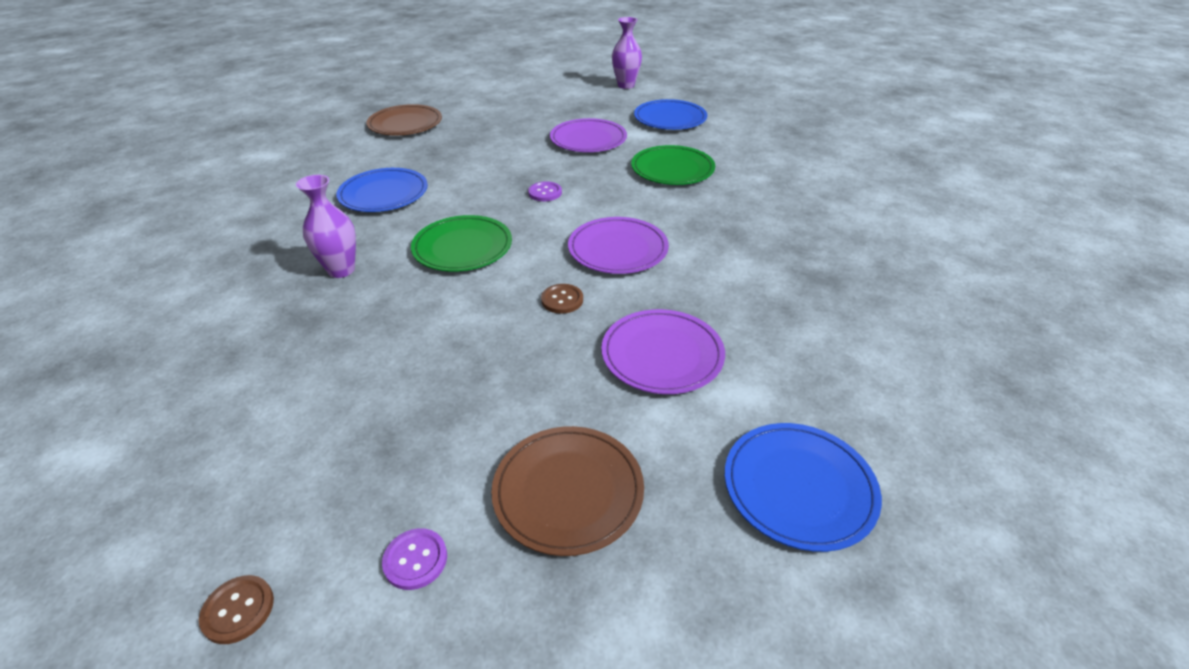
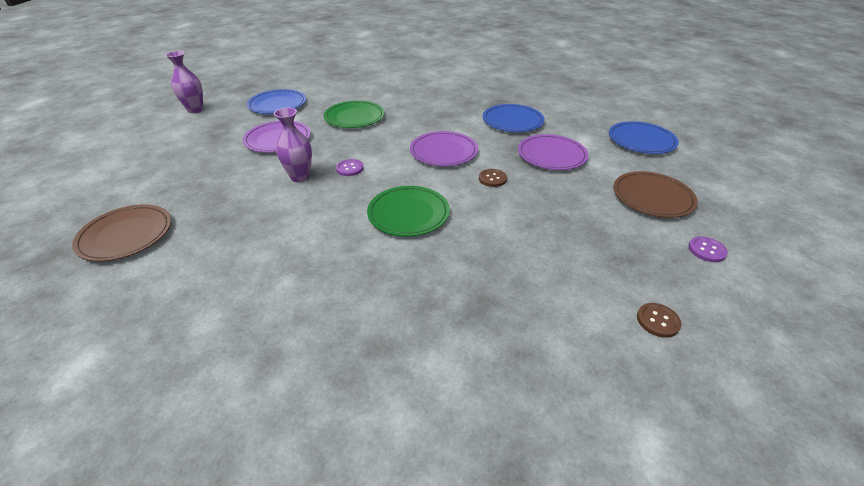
camera: 75 degrees left, 0 degrees up
brown button [199,575,274,644] -> brown button moved to [637,303,681,338]
purple vase [296,175,356,278] -> purple vase moved to [274,108,312,182]
blue plate [336,168,428,212] -> blue plate moved to [483,104,544,132]

